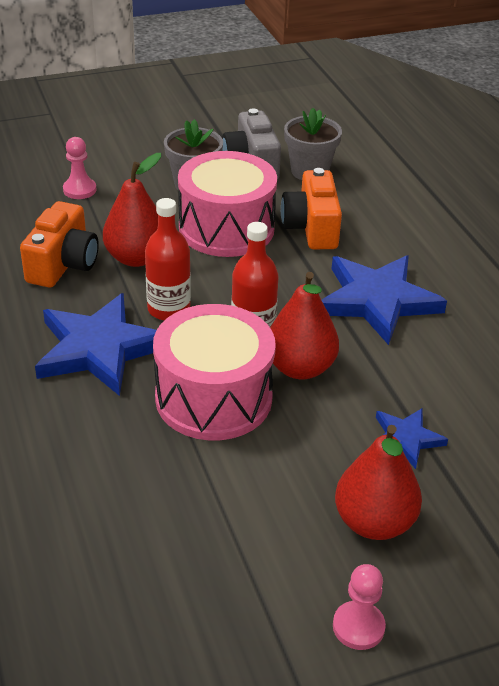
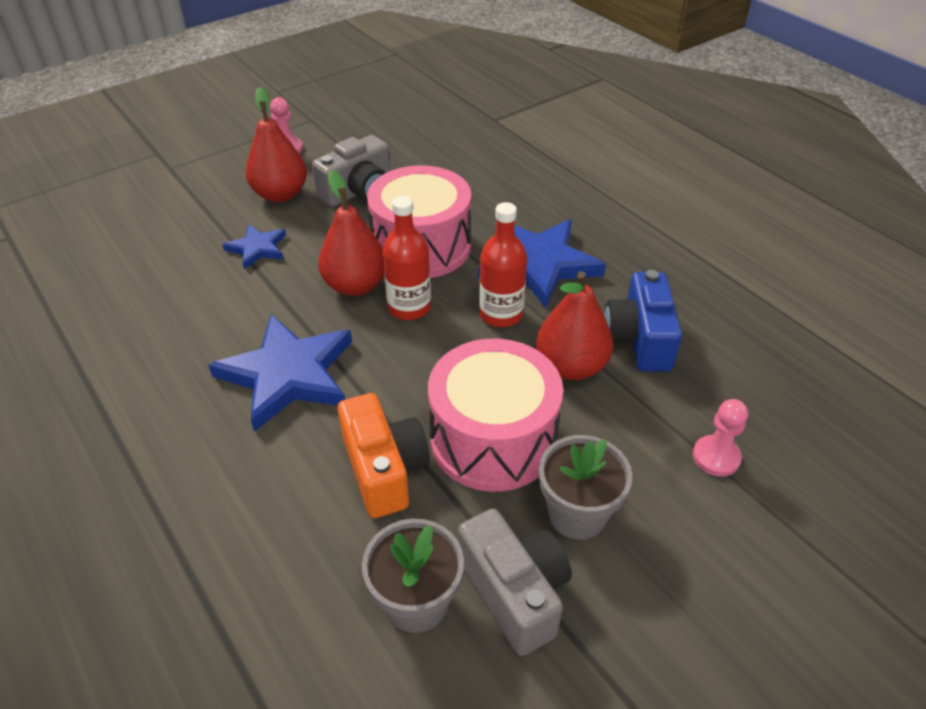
camera: 165 degrees right, 5 degrees up
orange camera [20,201,99,288] -> blue camera [604,270,682,372]
none -> grey camera [312,135,391,207]

